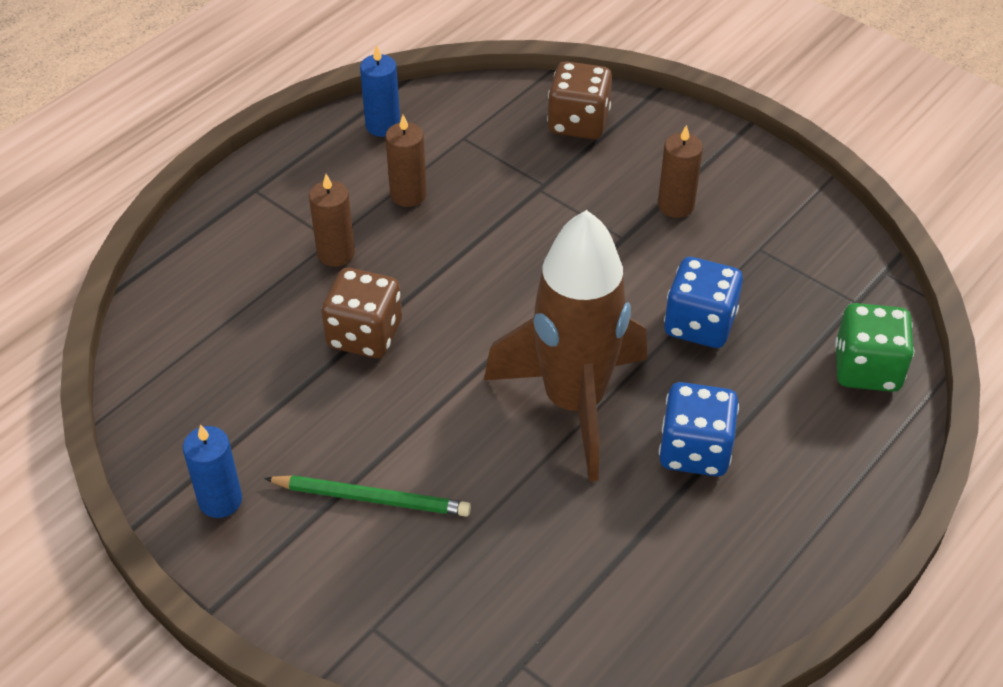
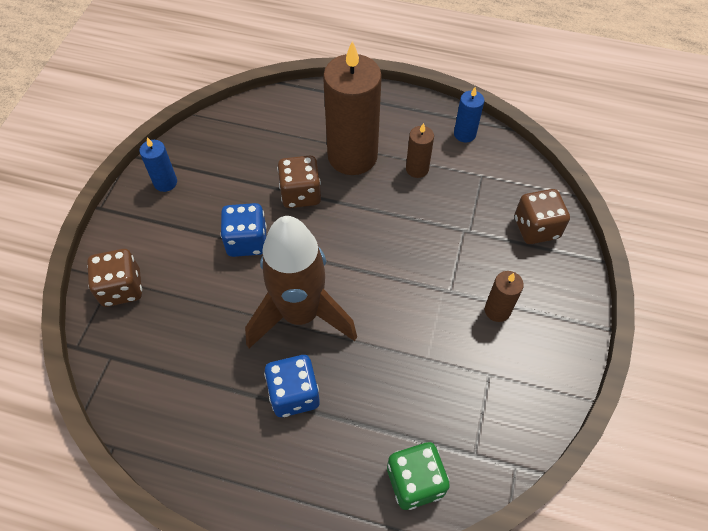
camera: 65 degrees right, 10 degrees up
green pencil [264,475,471,516] -> none
brown candle [309,174,355,267] -> brown candle [323,41,382,175], size x2.18
blue dice [664,257,743,348] -> blue dice moved to [220,203,267,257]
none -> brown dice [87,249,142,307]

